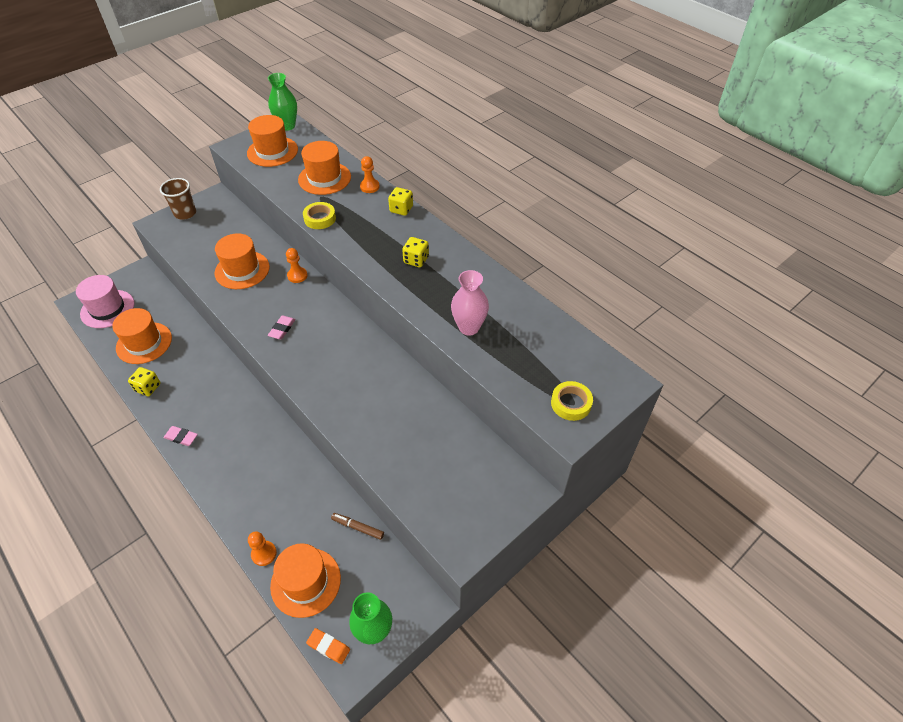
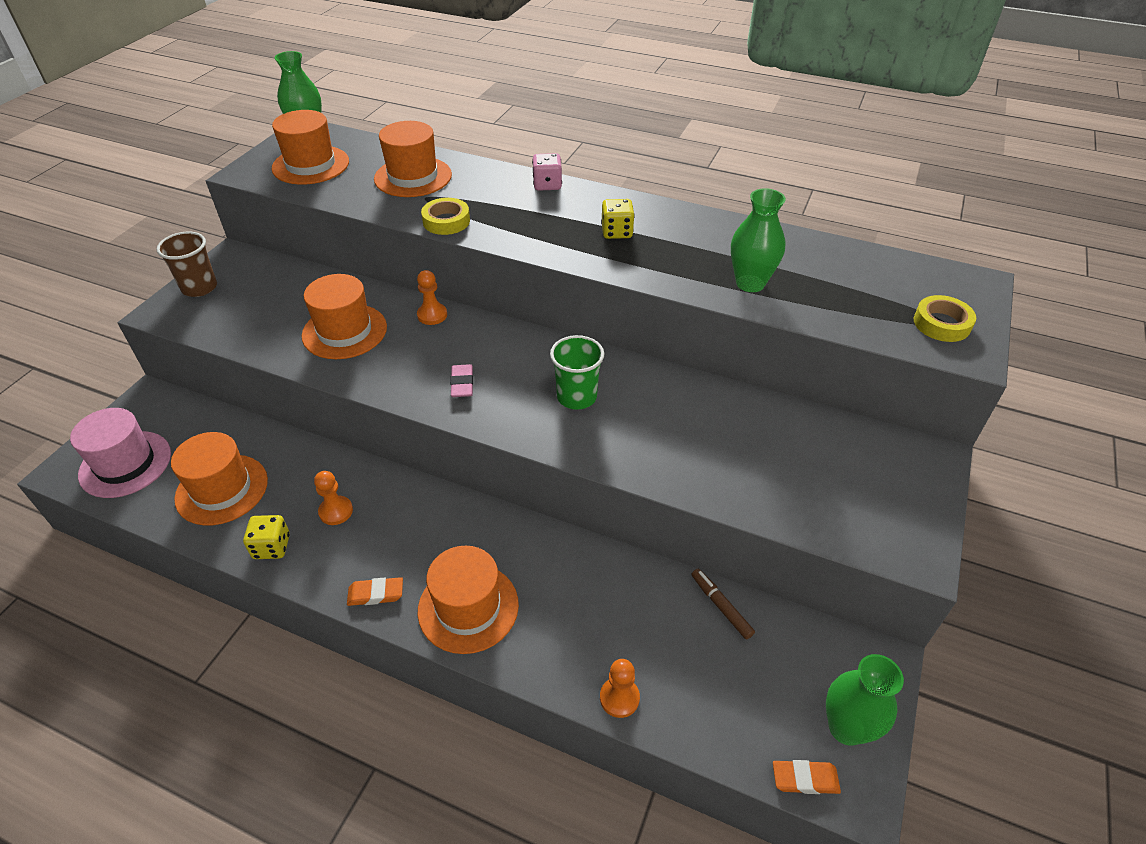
camera: 25 degrees left, 5 degrees down
pink eraser [163,426,198,446] -> orange eraser [347,577,403,606]
orange hat [270,543,341,618] -> orange hat moved to [418,546,519,654]
brown marker [331,513,384,540] -> brown marker turned 60 degrees clockwise [691,569,755,640]
orange pawn [360,156,380,193] -> orange pawn moved to [314,471,353,525]
yellow dice [388,187,413,216] -> pink dice [532,153,562,191]
pink vase [451,270,489,336] -> green vase [731,188,786,292]
none -> green cup [550,335,604,410]

